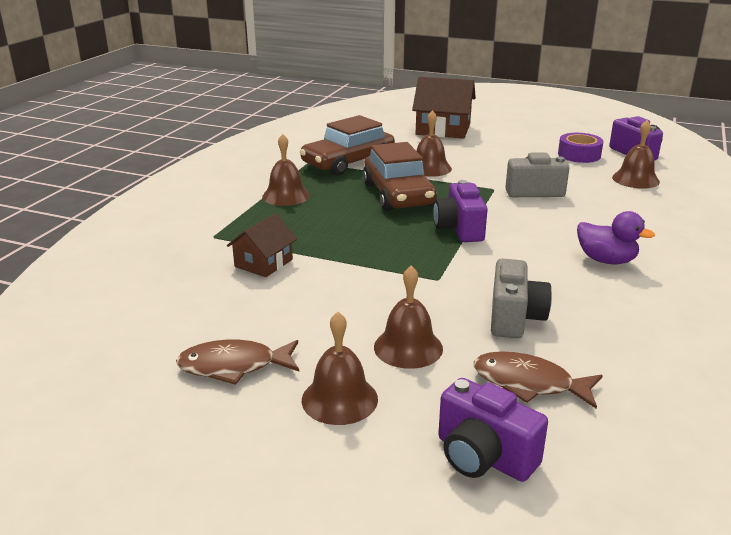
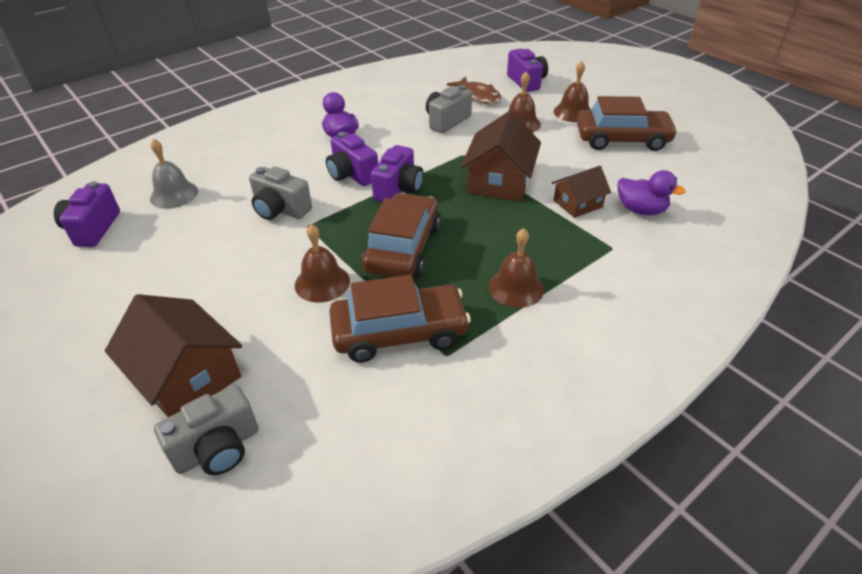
camera: 150 degrees left, 15 degrees up
brown fish [176,340,299,385] -> brown car [577,96,678,151]
purple tape [558,133,604,163] -> none
brown bell [612,120,660,189] -> grey bell [150,139,198,209]
none -> grey camera [154,385,258,475]
none -> purple camera [326,132,378,186]
none -> brown house [461,111,541,202]
none -> purple duck [618,170,686,215]

